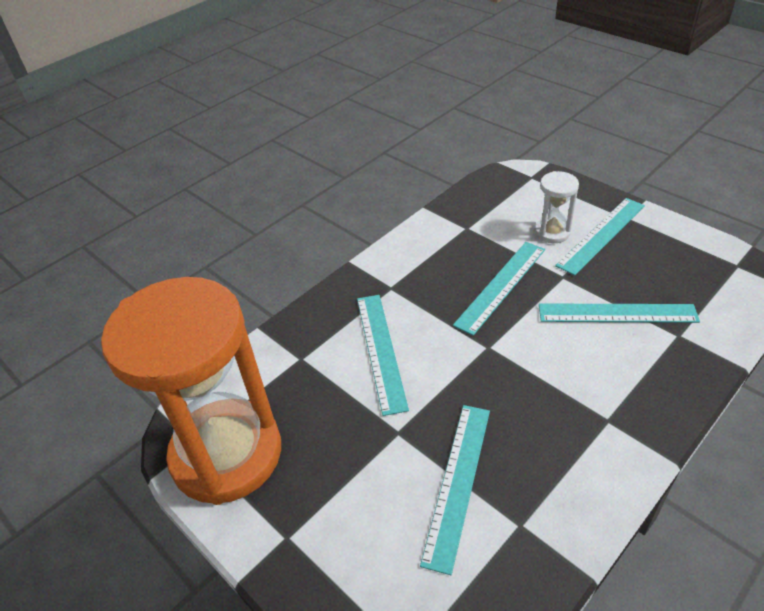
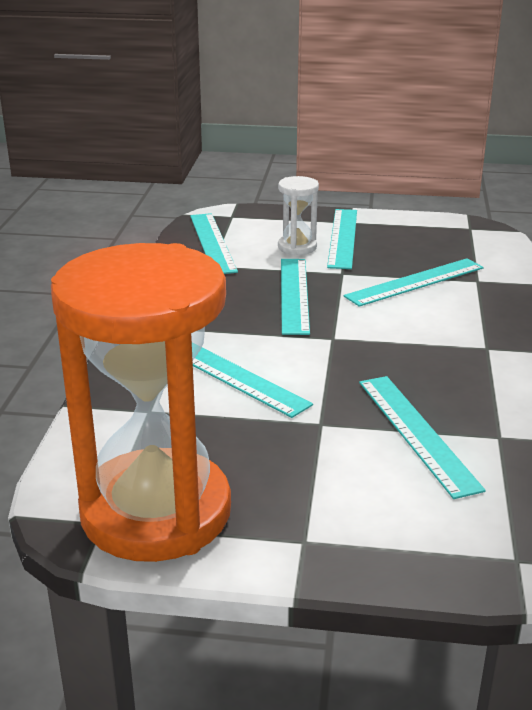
camera: 40 degrees left, 15 degrees down
none -> turquoise ruler [190,213,238,274]

